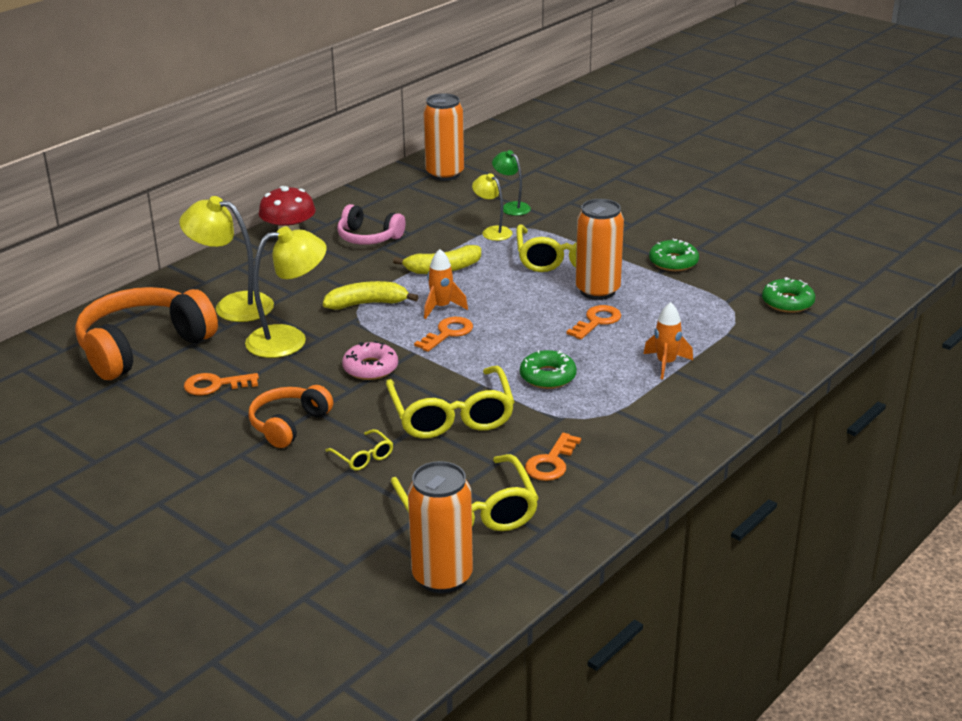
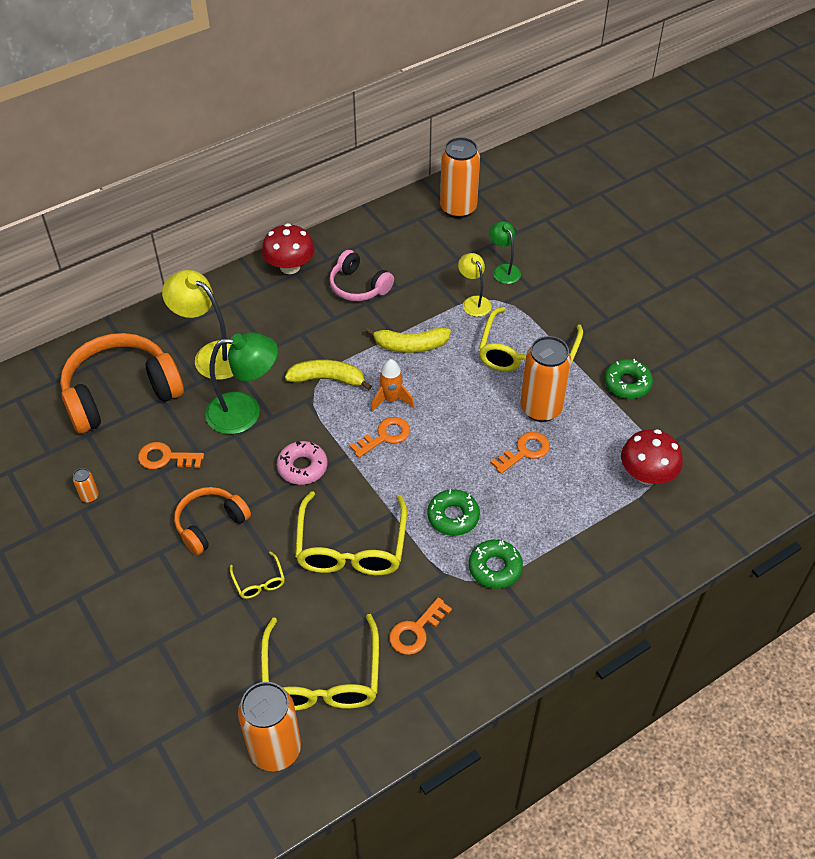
camera: 15 degrees right, 20 degrees up
yellow lamp [245,226,327,358] -> green lamp [205,332,278,434]
orange rocket [644,302,693,379] -> none
green donut [762,277,815,313] -> green donut moved to [469,540,523,589]
none -> orange can [73,468,99,503]
none -> red mushroom [621,429,683,485]

